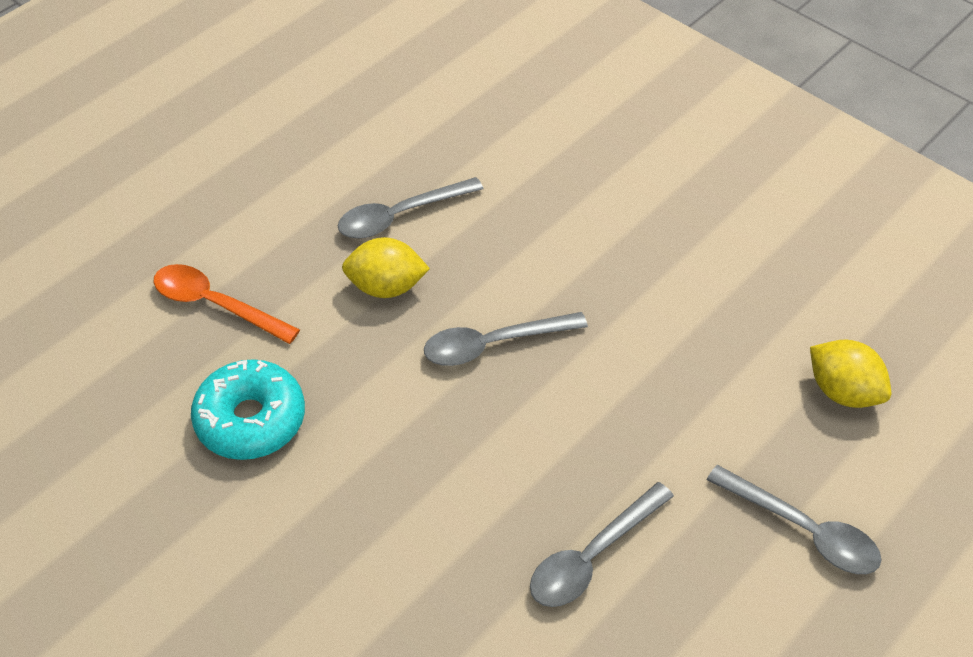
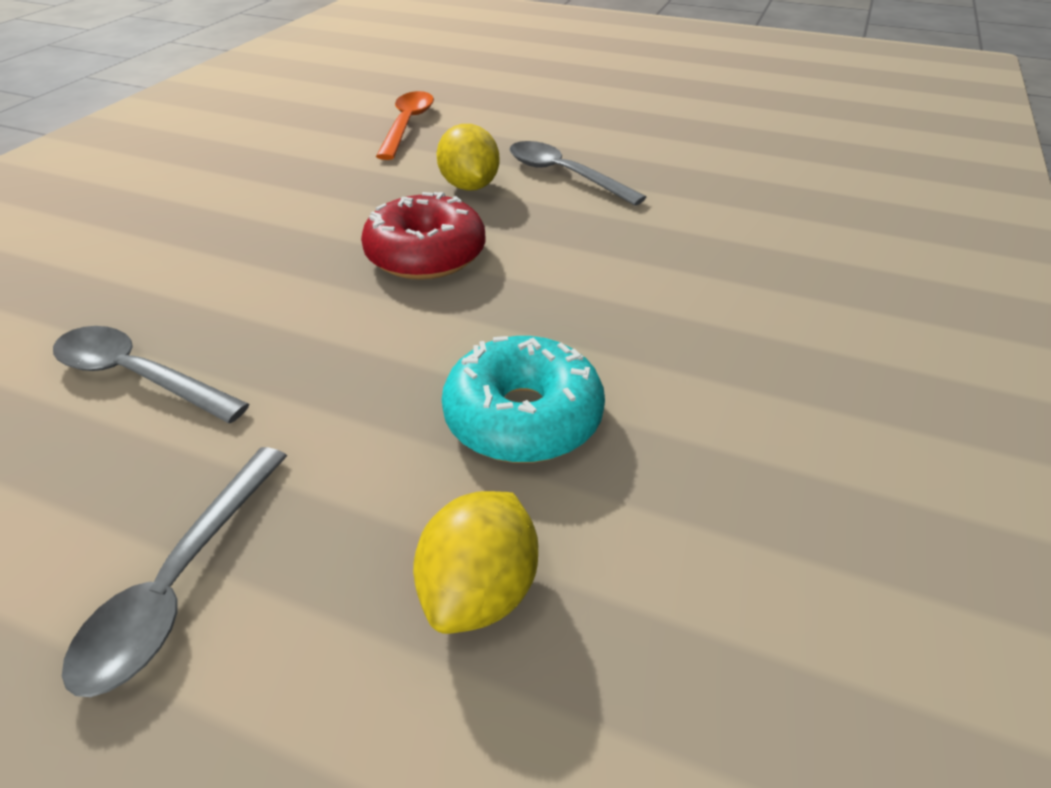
camera: 70 degrees right, 10 degrees down
turquoise donut [191,359,305,460] -> turquoise donut moved to [442,336,605,463]
grey spoon [424,312,588,366] -> red donut [361,192,486,280]

